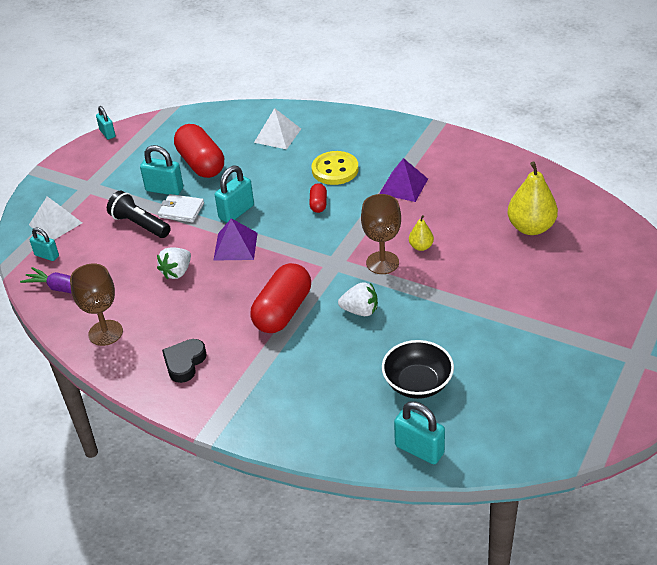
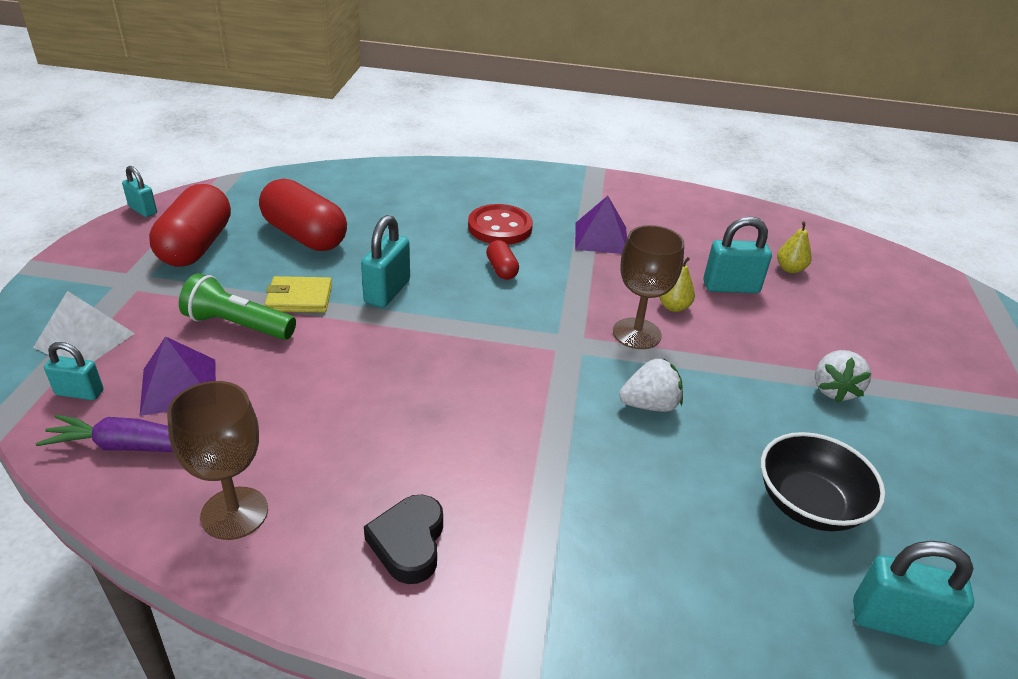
camera: 25 degrees left, 5 degrees down
black flashlight [107,191,171,238] -> green flashlight [179,273,296,340]
turquoise padlock [140,145,183,195] -> turquoise padlock moved to [703,216,772,293]
white strawberry [157,247,191,280] -> white strawberry moved to [815,350,871,403]
white wallet [158,194,204,222] -> yellow wallet [265,276,332,313]
purple pyramid [213,218,258,261] -> purple pyramid moved to [140,336,216,416]
red capsule [250,263,311,333] -> red capsule moved to [149,184,231,267]
white pyramid [254,108,301,149] -> none
yellow button [312,151,358,185] -> red button [468,204,533,245]
yellow pear [507,161,558,235] -> yellow pear [777,221,812,273], size x0.50

